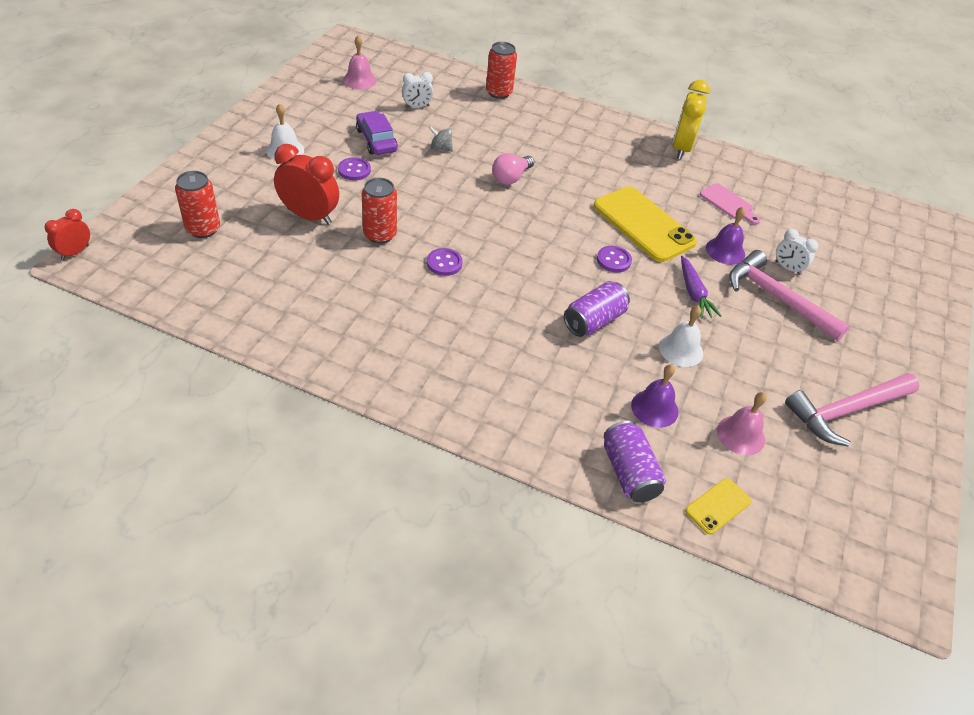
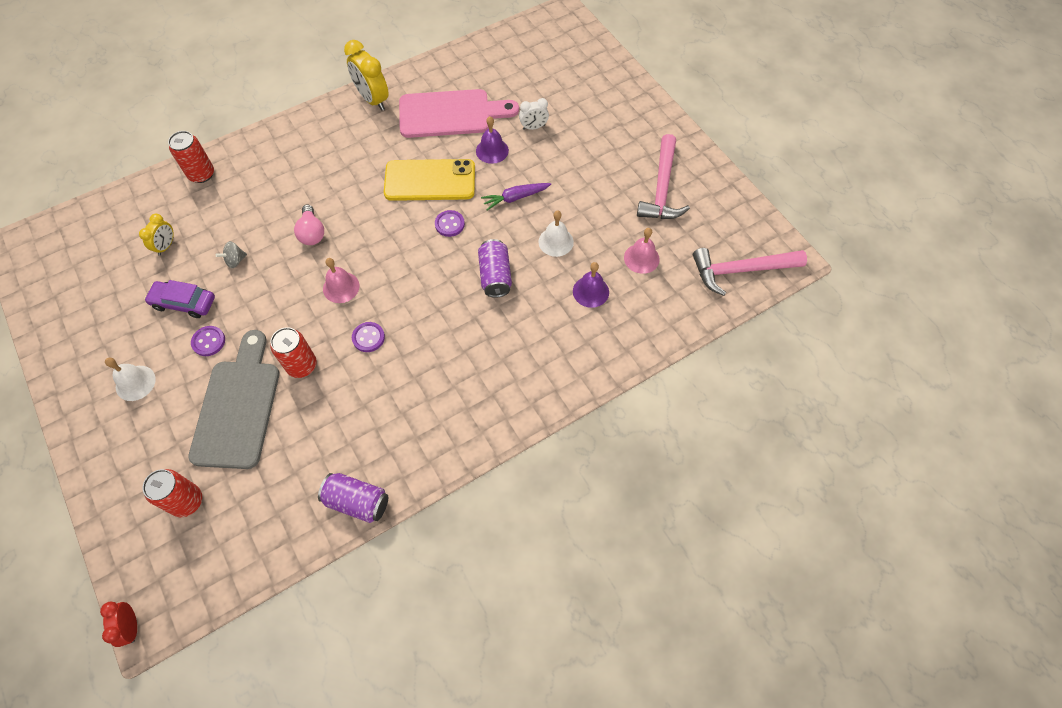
camera: 50 degrees left, 15 degrees up
red clock [274,144,339,225] -> grey cutting board [188,330,279,469]
pink bell [343,35,377,89] -> pink bell moved to [323,258,360,303]
white clock [402,72,434,108] -> yellow clock [139,214,173,256]
purple can [604,420,666,503] -> purple can moved to [318,473,388,523]
purple carrot [681,256,722,318] -> purple carrot turned 135 degrees clockwise [481,183,551,210]
yellow phone [685,478,752,535] -> none
pink cutting board [700,183,761,225] -> pink cutting board [399,89,519,138], size x2.11
pink hammer [729,250,850,341] -> pink hammer moved to [693,248,807,296]

